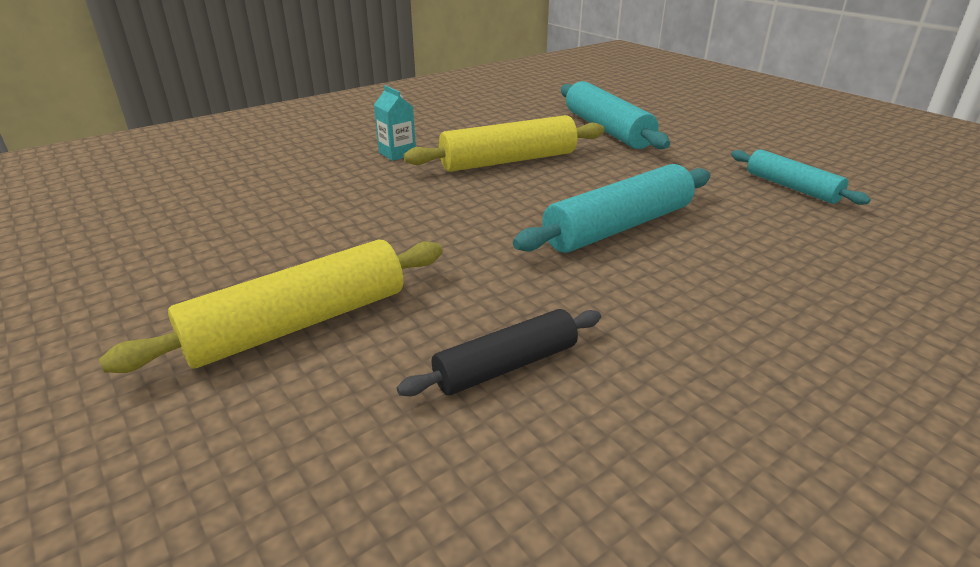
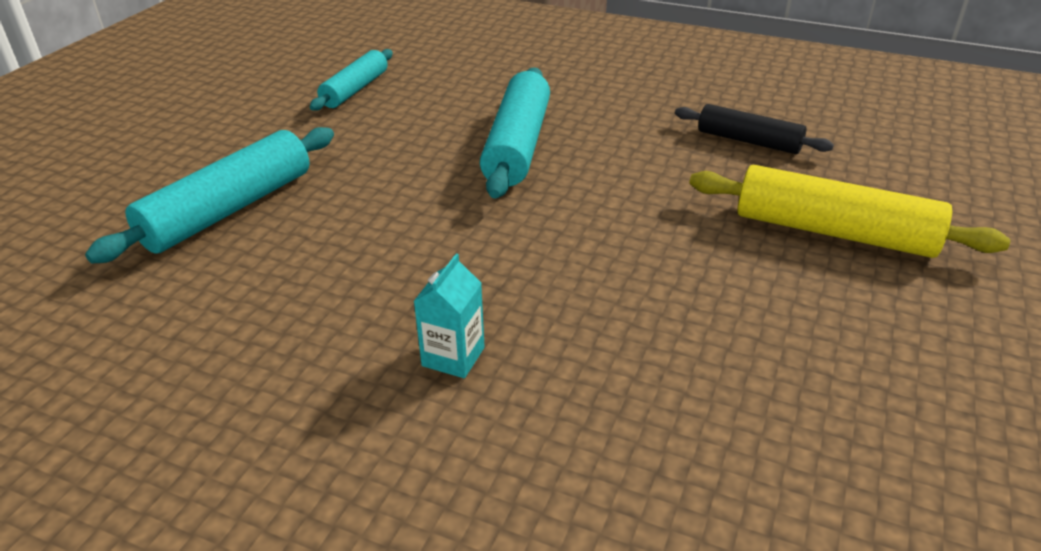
camera: 120 degrees left, 5 degrees up
yellow rolling pin [404,115,604,172] -> none
turquoise rolling pin [513,164,710,253] -> turquoise rolling pin turned 75 degrees clockwise [480,67,550,199]

